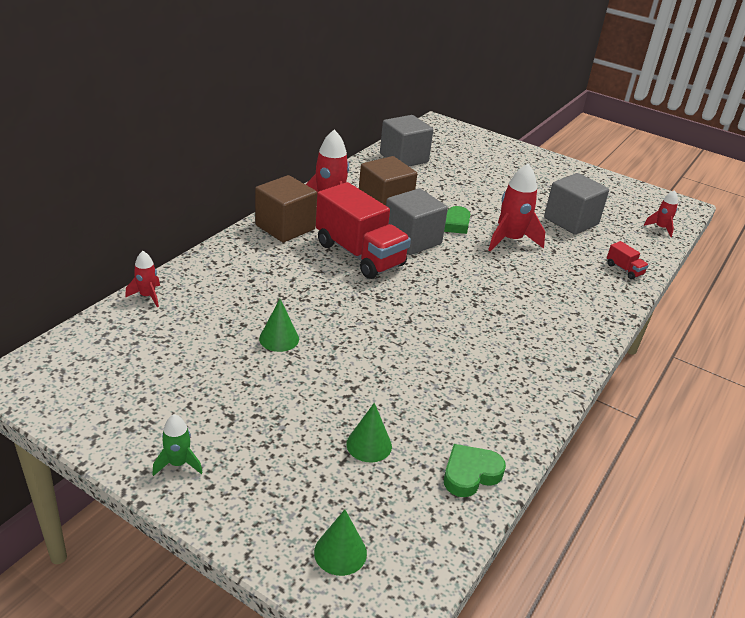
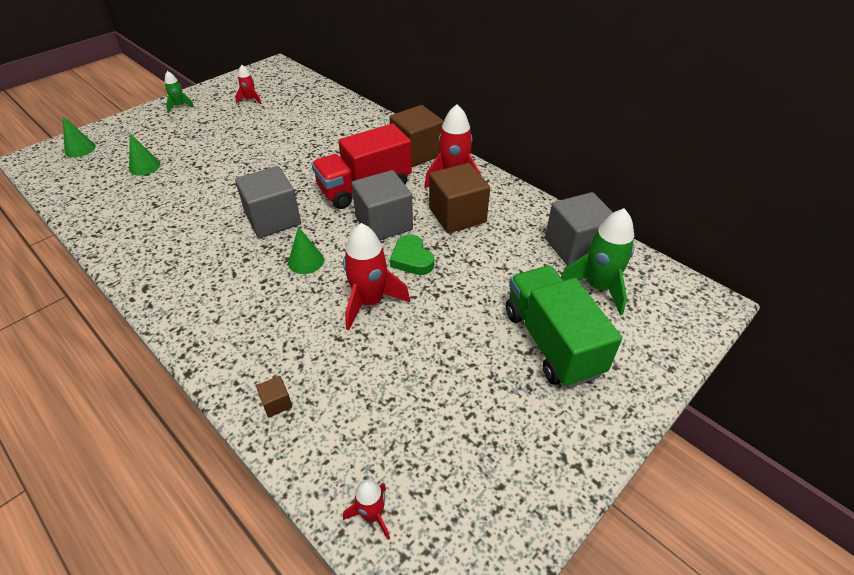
camera: 105 degrees right, 10 degrees up
red rocket [125,251,160,307] -> red rocket moved to [235,65,262,104]
green cone [259,299,299,352] -> green cone moved to [288,226,324,274]
green heart [444,444,506,497] -> none
grey cube [544,173,609,235] -> grey cube moved to [235,166,301,238]
red truck [607,241,649,279] -> brown cube [256,376,292,417]
none -> green truck [506,266,622,388]
none -> green rocket [561,208,634,316]

